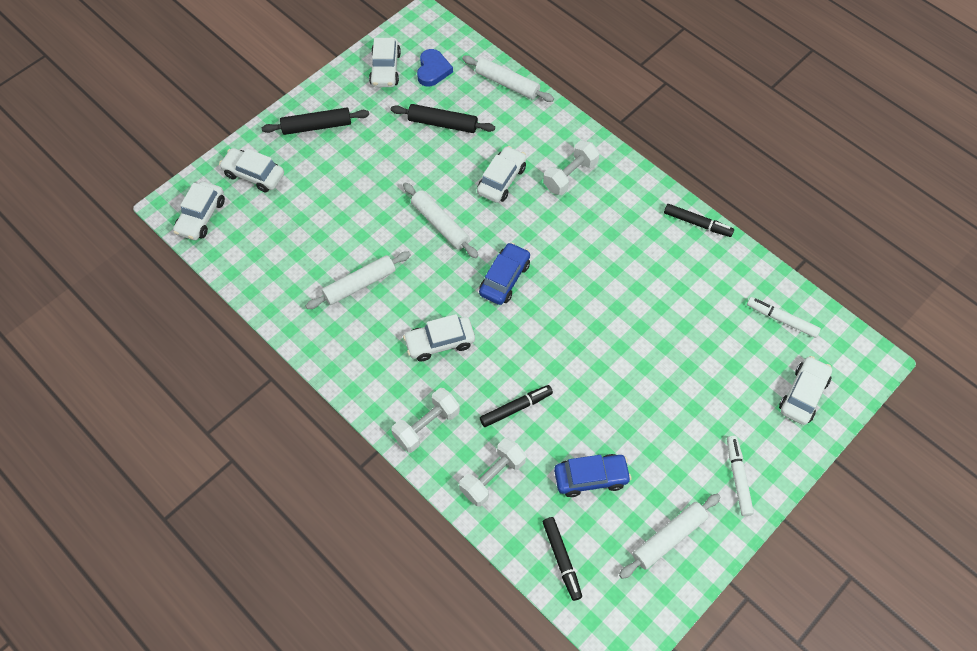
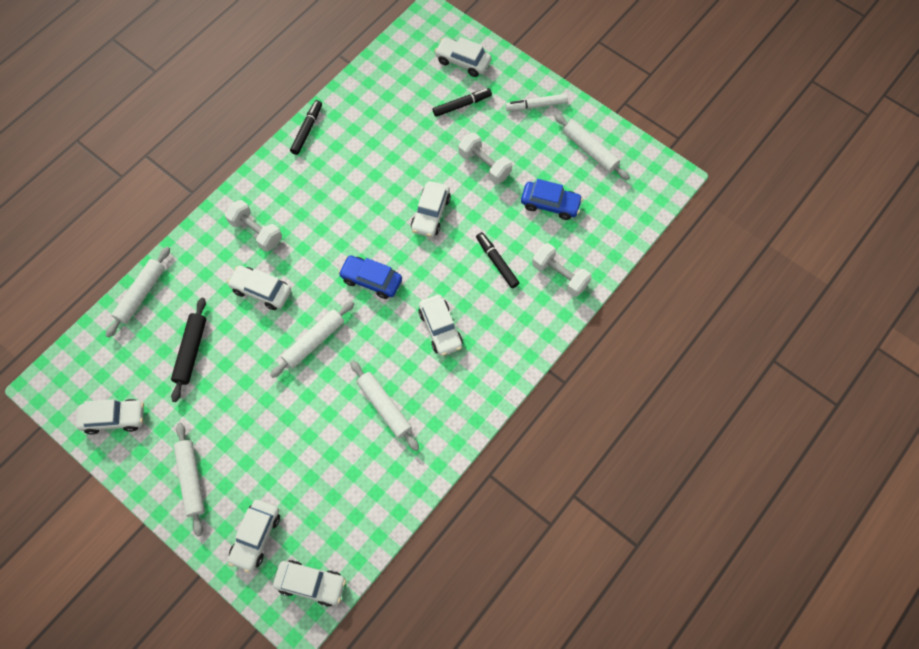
camera: 95 degrees left, 5 degrees up
black rolling pin [262,108,369,135] -> white rolling pin [174,423,205,536]
white dumbbell [391,388,460,452] -> white dumbbell moved to [459,133,512,184]
blue heart [417,49,453,87] -> none
black marker [543,517,582,601] -> black marker moved to [433,88,492,117]
blue car [554,454,631,497] -> blue car turned 120 degrees clockwise [521,179,583,220]
white marker [747,297,821,338] -> none
none -> white car [411,181,451,237]

